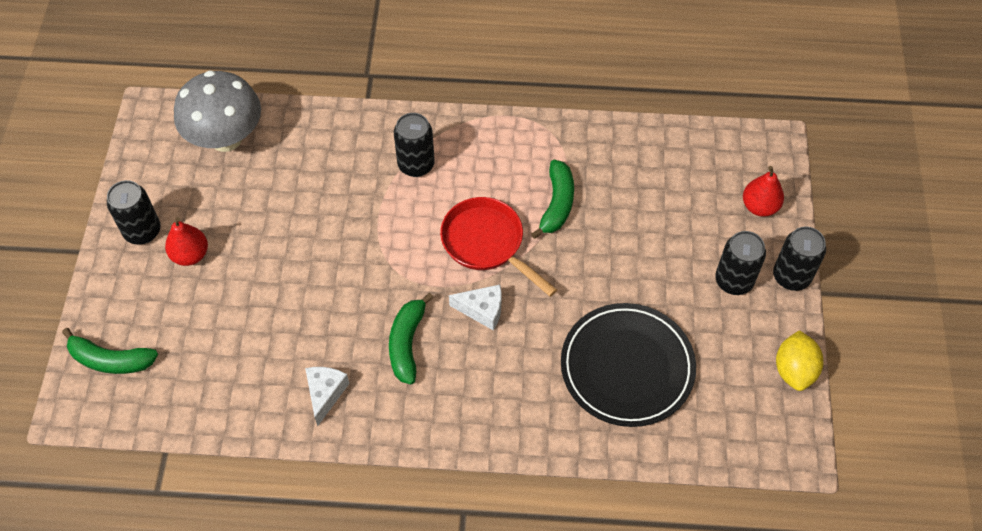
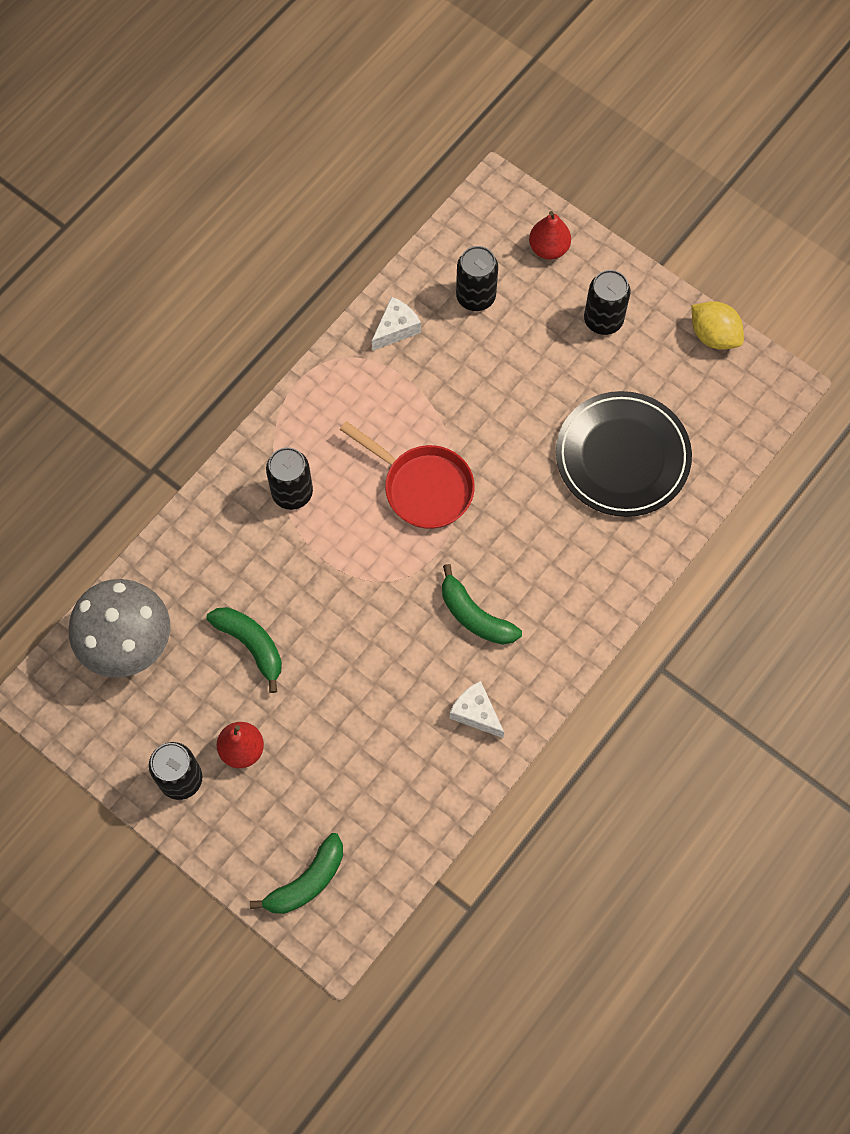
camera: 55 degrees left, 10 degrees up
red pan [440,197,557,297] -> red pan turned 135 degrees counterclockwise [340,421,475,529]
white cheese [449,284,501,330] -> white cheese moved to [372,297,421,351]
green banana [531,160,574,239] -> green banana moved to [207,607,282,693]
black can [773,226,826,291] -> black can moved to [456,246,498,311]

